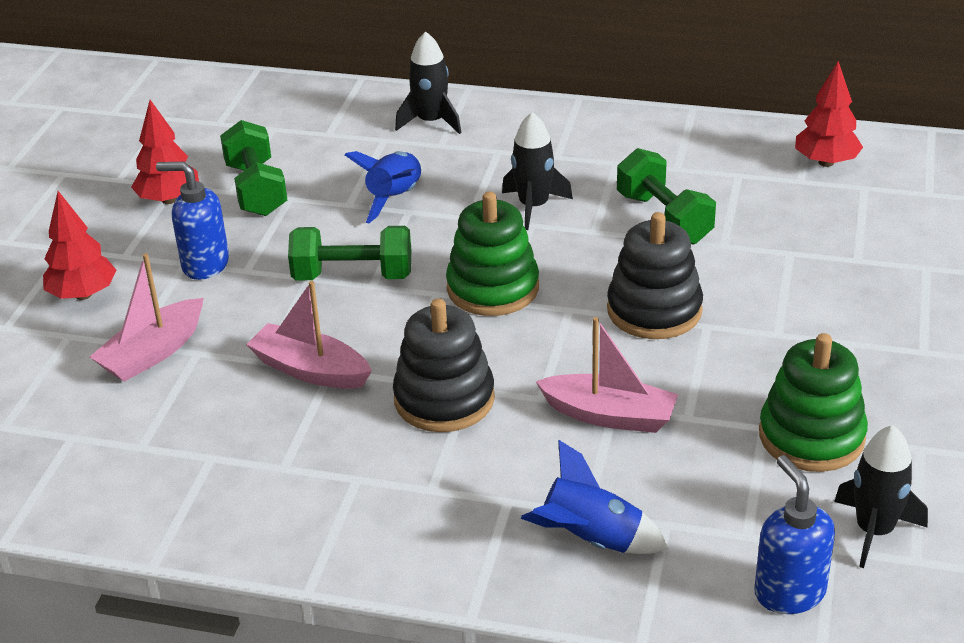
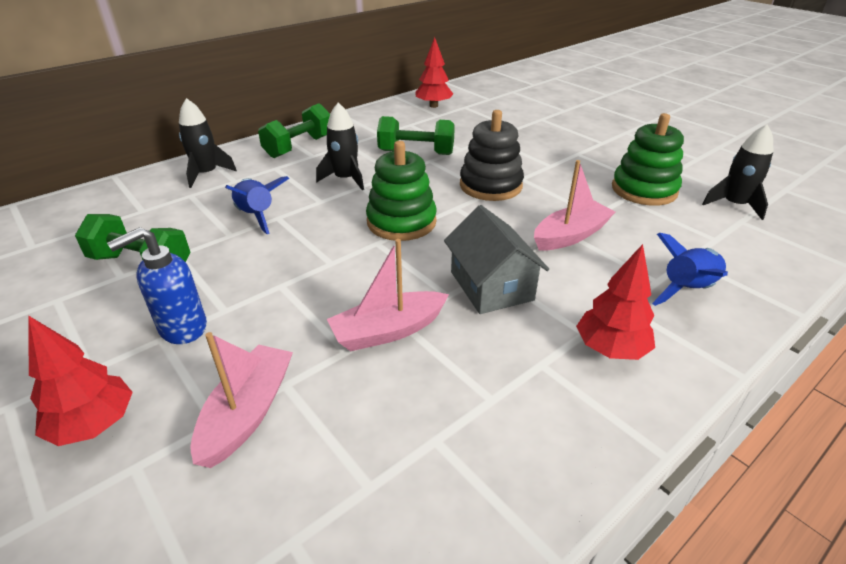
camera: 55 degrees left, 0 degrees up
pink boat [90,253,204,382] -> pink boat turned 150 degrees counterclockwise [190,332,293,468]
red tree [131,100,199,204] -> red tree moved to [576,244,655,360]
green dumbbell [288,226,411,280] -> green dumbbell moved to [258,103,330,158]
black stacking toy [393,298,495,432] -> grey house [444,205,549,314]
blue soap dispenser [754,455,835,614] -> none

